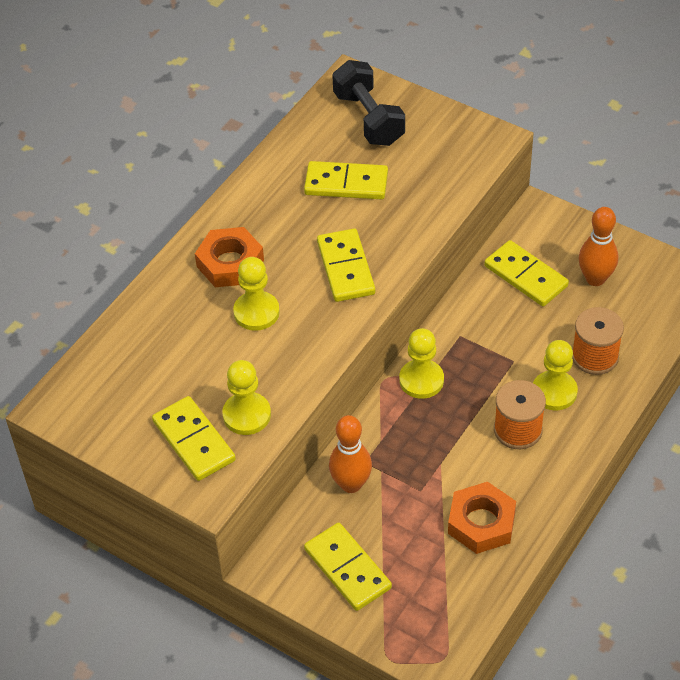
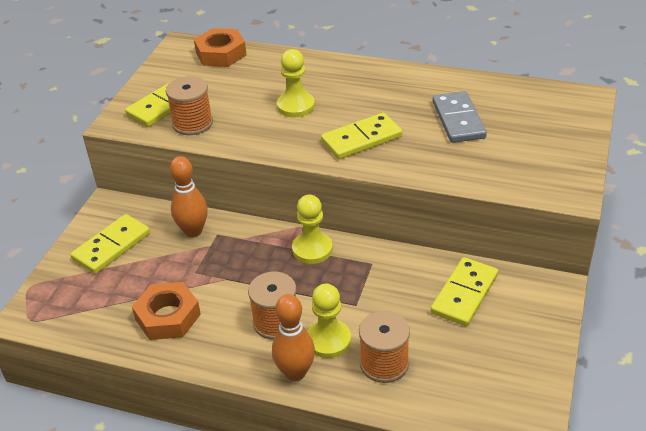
camera: 75 degrees right, 10 degrees down
orange nut [195,227,264,287] -> orange nut moved to [194,28,247,67]
yellow pawn [222,360,271,435] -> orange spool [166,76,213,135]
yellow domino [304,161,388,199] -> grey domino [433,91,487,143]
black dumbbell [332,60,405,146] -> none
orange bowling pin [579,207,618,286] -> orange bowling pin moved to [272,294,315,381]

